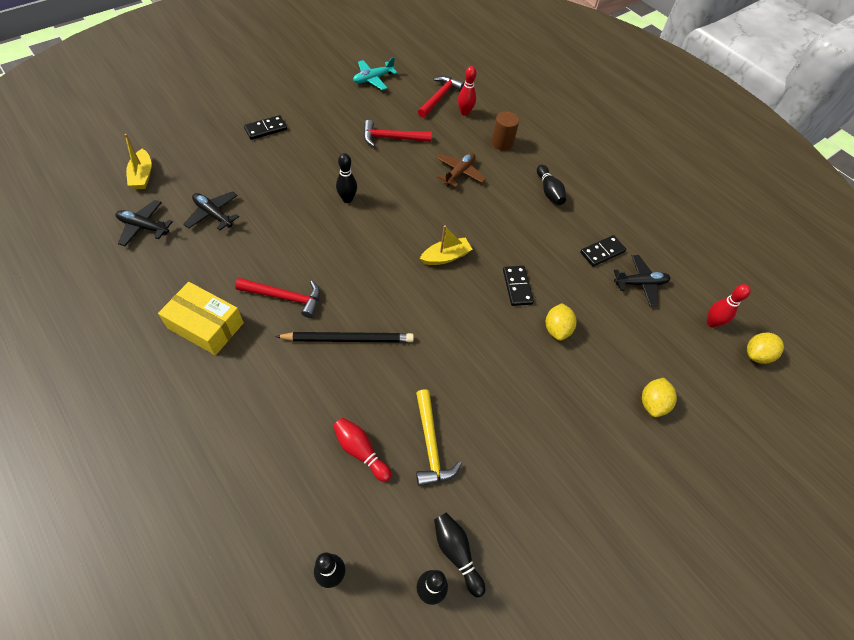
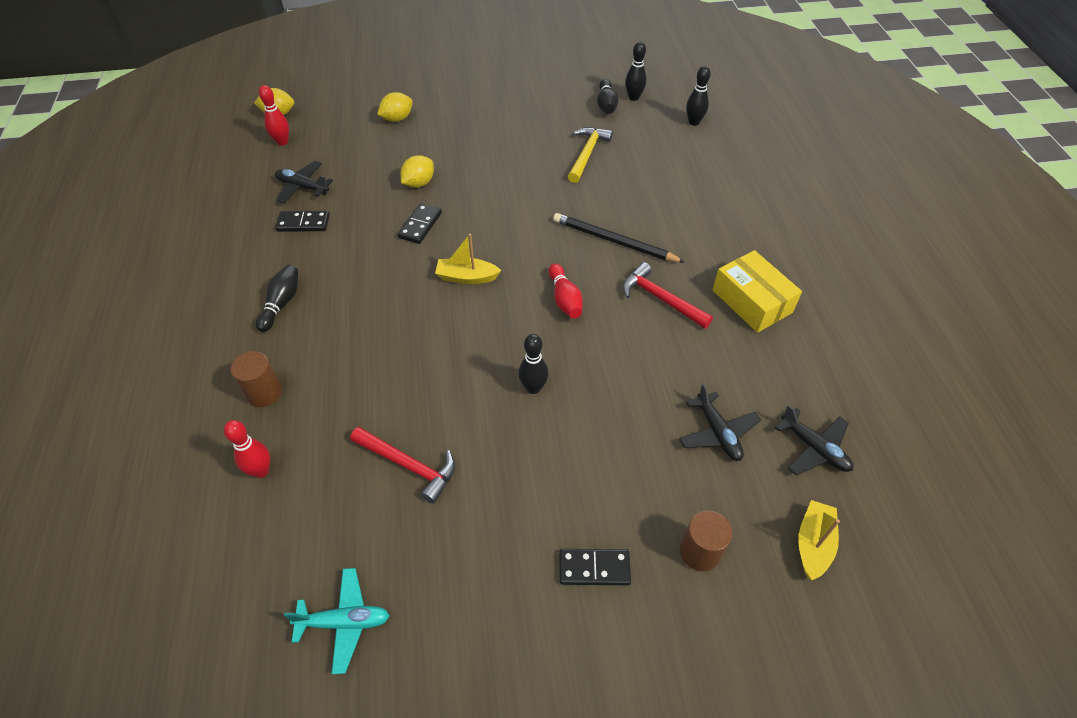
camera: 145 degrees left, 5 degrees down
red bowling pin [333,418,392,482] -> red bowling pin moved to [548,264,583,318]
red hammer [418,76,464,118] -> none
brown plane [436,153,486,187] -> none
none -> brown cylinder [680,511,732,572]

